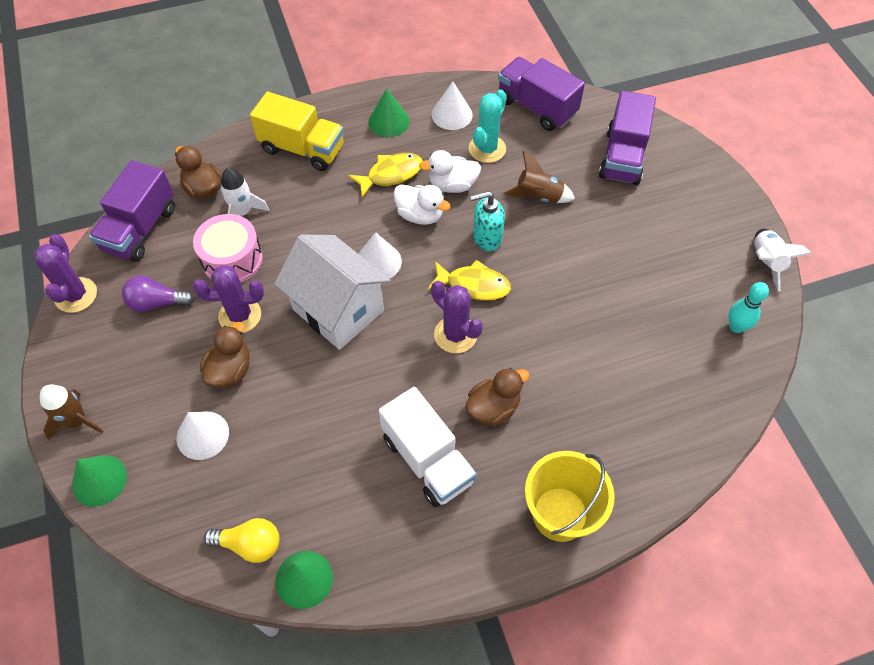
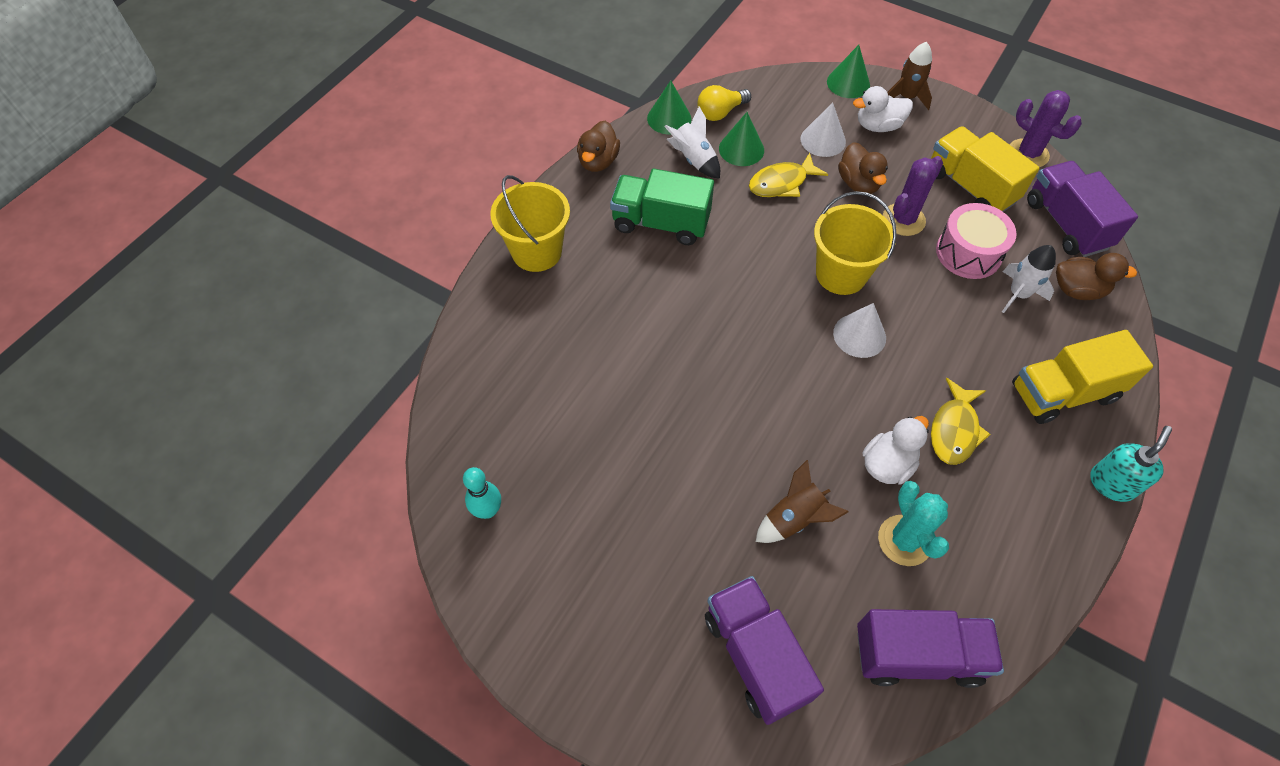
camera: 140 degrees right, 0 degrees up
purple light bulb [122,275,194,312] -> yellow truck [931,126,1039,212]
white house [274,234,391,350] -> yellow bucket [814,191,897,295]
green cone [368,88,410,137] -> green cone moved to [719,112,764,166]
white truck [379,387,477,507] -> green truck [610,169,714,245]
white duck [393,185,451,225] -> white duck moved to [853,86,913,132]
yellow fish [427,260,511,301] -> yellow fish moved to [749,153,828,197]
purple cactus [431,281,483,353] -> none
white cone [432,82,473,130] -> none
brown duck [466,368,529,426] -> brown duck moved to [577,121,620,172]
turquoise soap dispenser [470,191,505,251] -> turquoise soap dispenser moved to [1090,426,1172,502]
white rocket [754,229,812,291] -> white rocket moved to [664,107,720,179]

